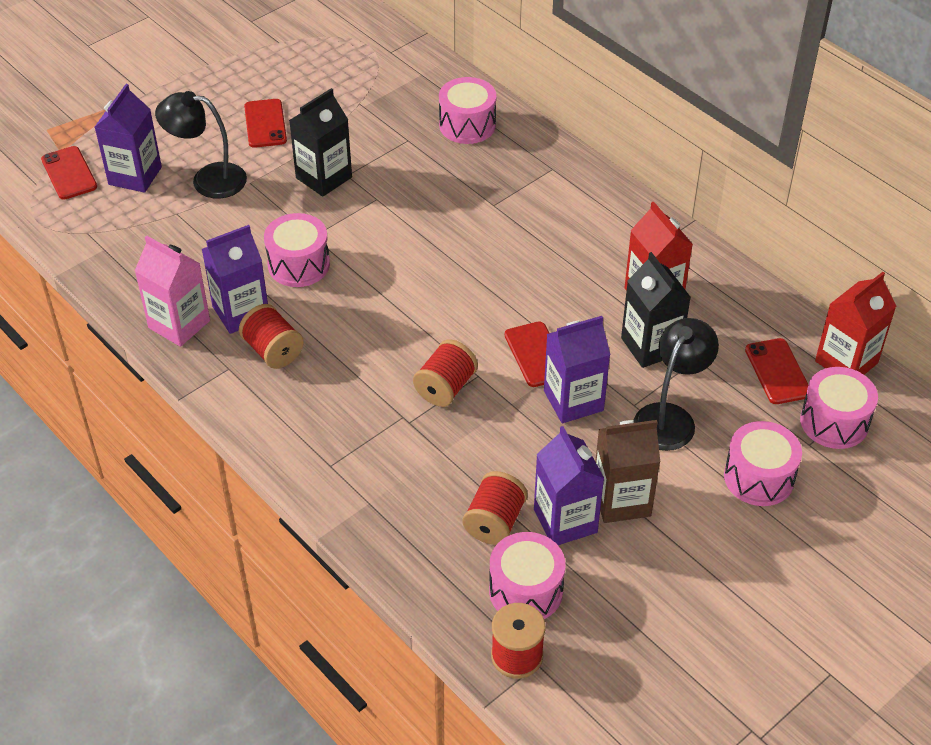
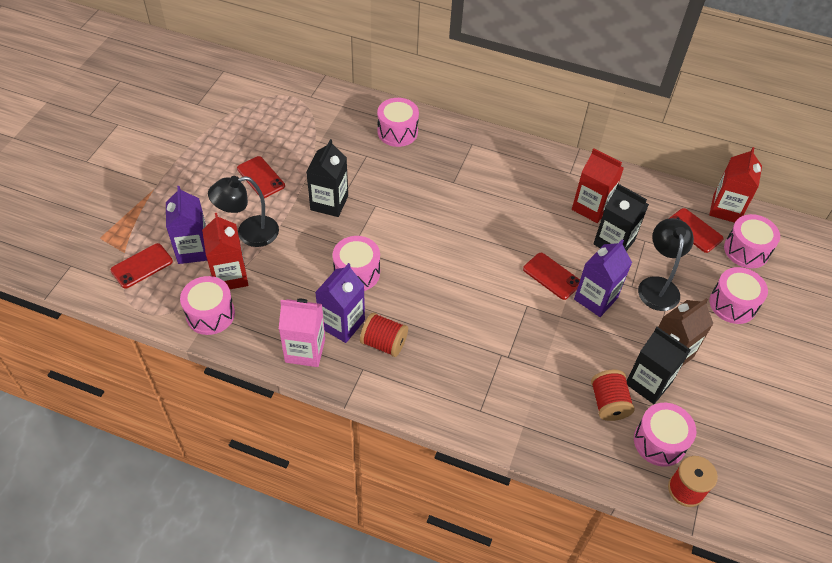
camera: 30 degrees left, 5 degrees up
red phone [41,146,97,200] -> red phone turned 75 degrees counterclockwise [111,243,173,289]
red spool [413,340,478,407] -> none
purple carton [534,426,604,545] -> black carton [627,327,691,404]
none -> pink drum [180,276,235,335]
none -> red carton [202,213,248,289]

